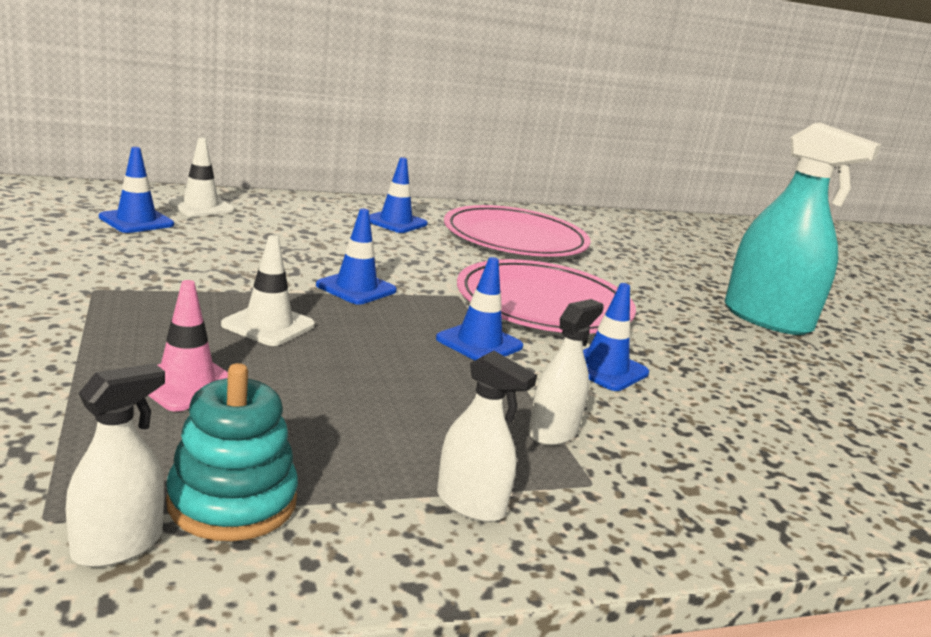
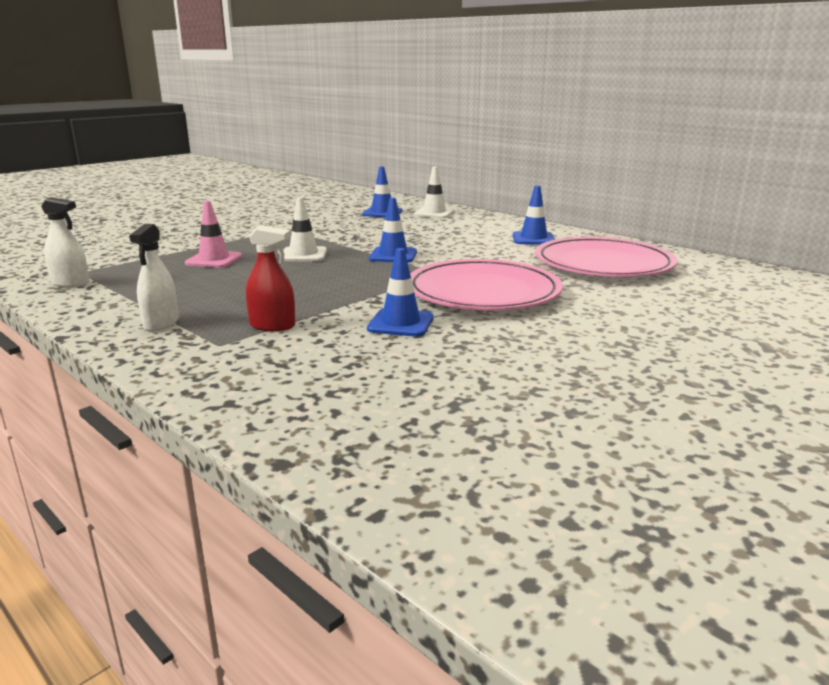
camera: 65 degrees right, 0 degrees up
turquoise stacking toy [166,363,298,541] -> none
blue traffic cone [436,257,523,360] -> none
white spray bottle [528,299,604,446] -> red spray bottle [246,225,295,331]
turquoise spray bottle [725,122,881,335] -> none

